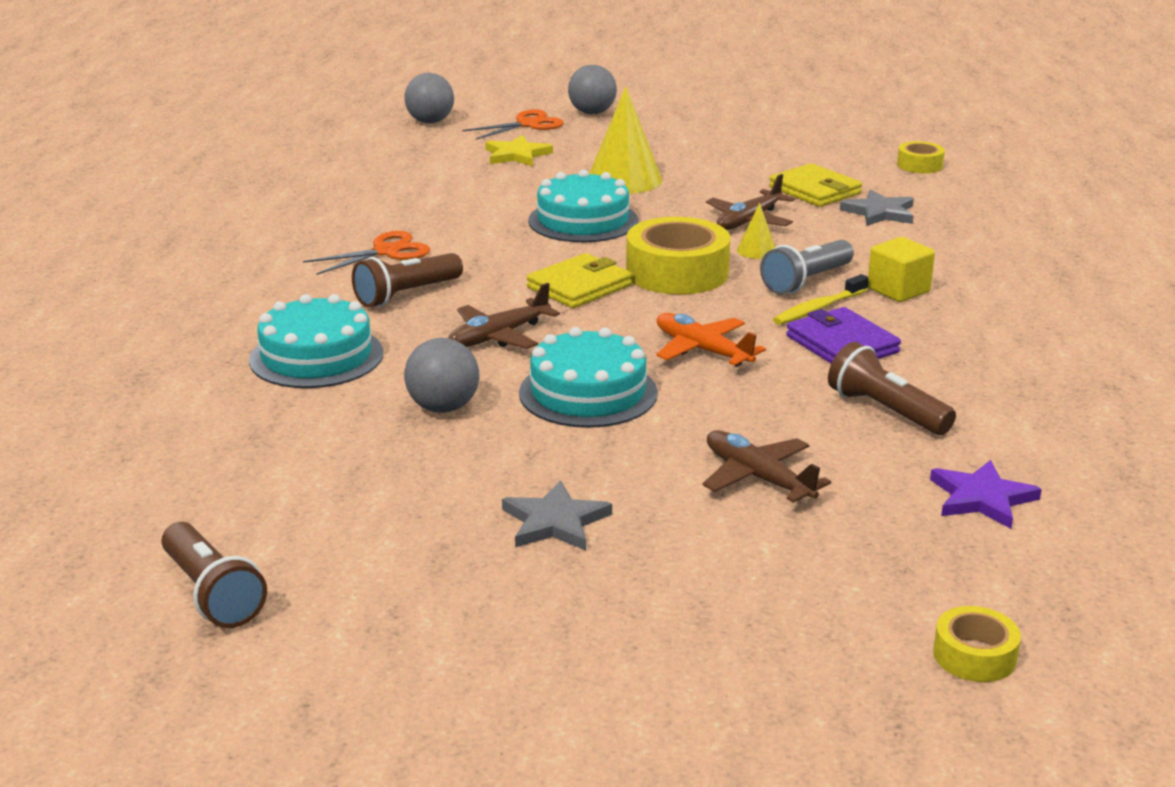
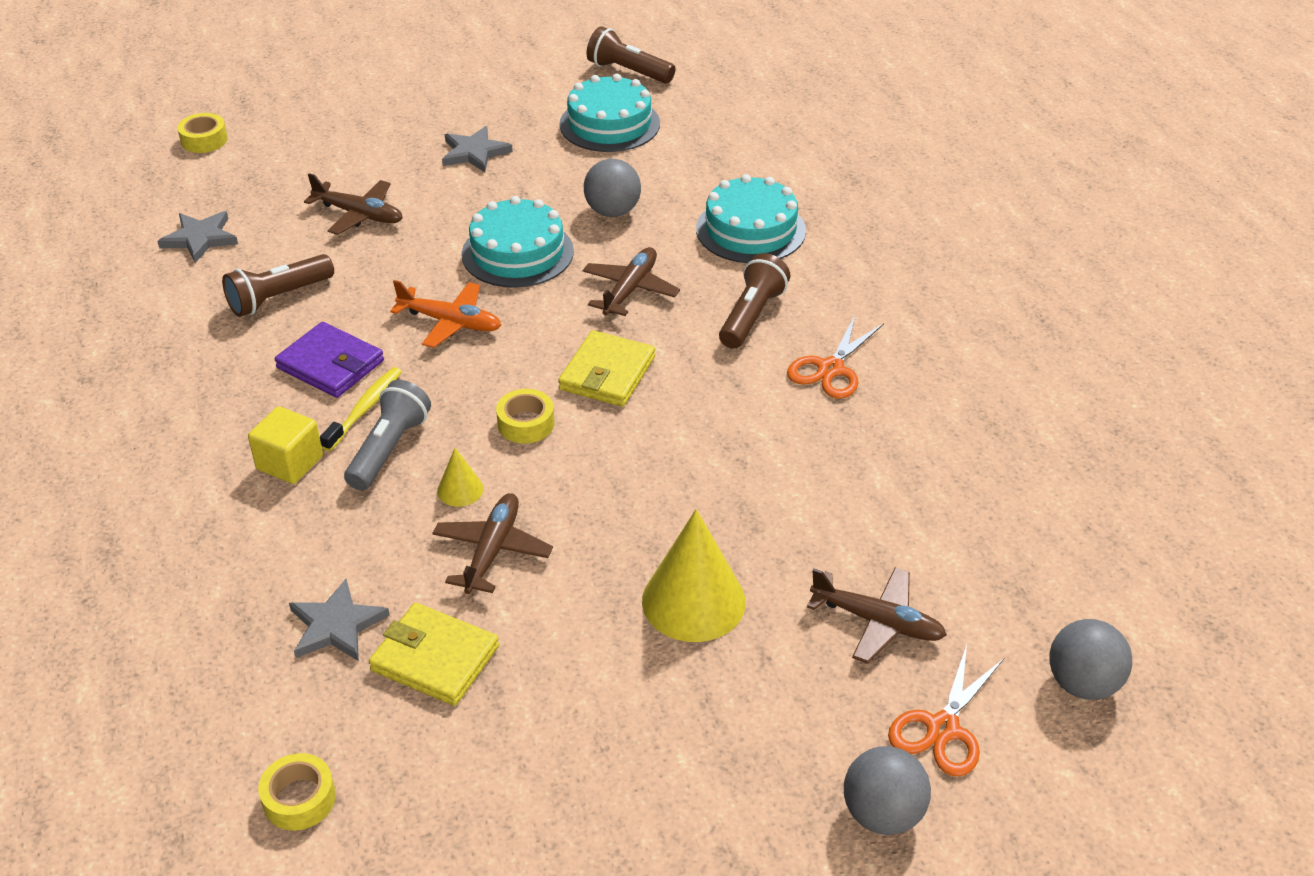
camera: 155 degrees right, 15 degrees up
yellow star [485,135,553,166] -> brown plane [807,568,947,663]
turquoise cake [528,169,638,242] -> turquoise cake moved to [560,74,660,152]
yellow tape [626,217,730,295] -> yellow tape [496,389,555,444], size x0.52
brown flashlight [828,342,956,435] -> brown flashlight turned 120 degrees clockwise [222,254,334,317]
purple star [930,460,1042,529] -> grey star [158,211,238,263]

